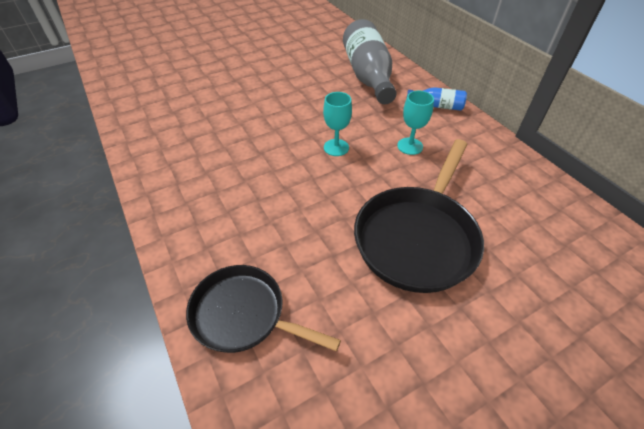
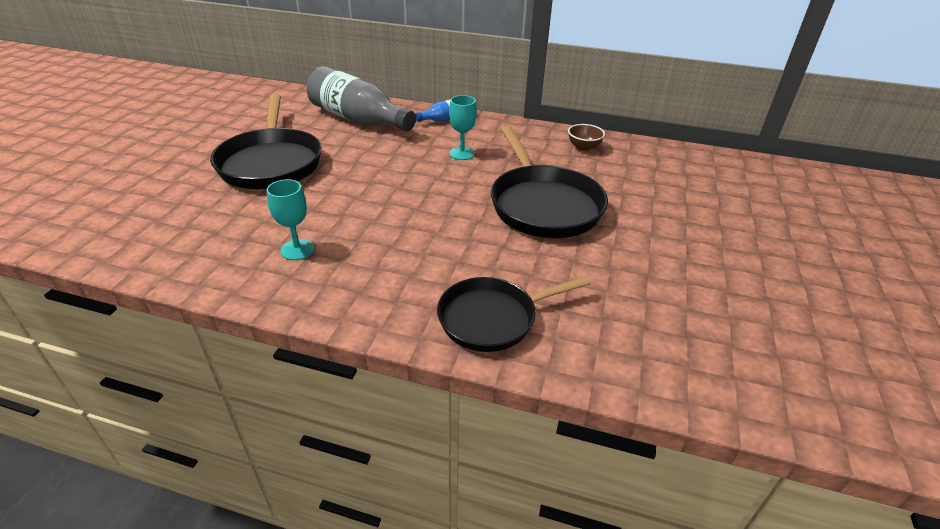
camera: 45 degrees left, 10 degrees down
turquoise goblet [323,92,352,156] -> turquoise goblet moved to [267,179,315,260]
none -> black pan [210,94,322,189]
none -> brown bowl [568,124,605,151]

